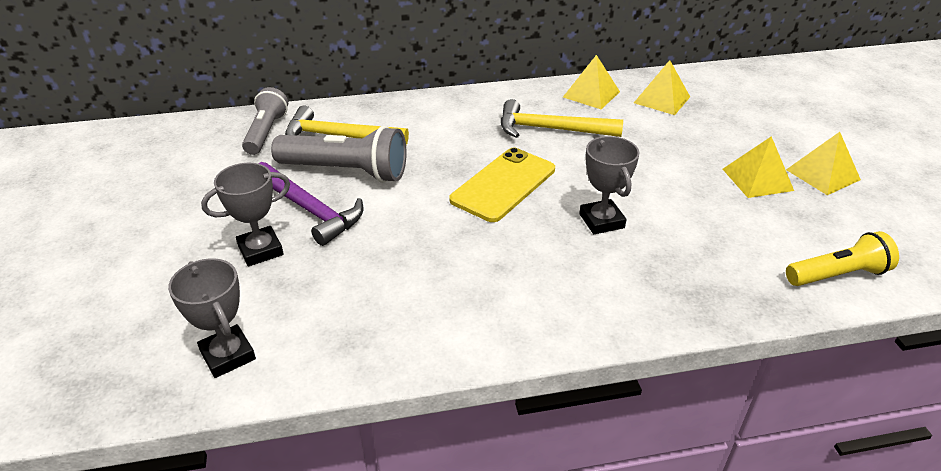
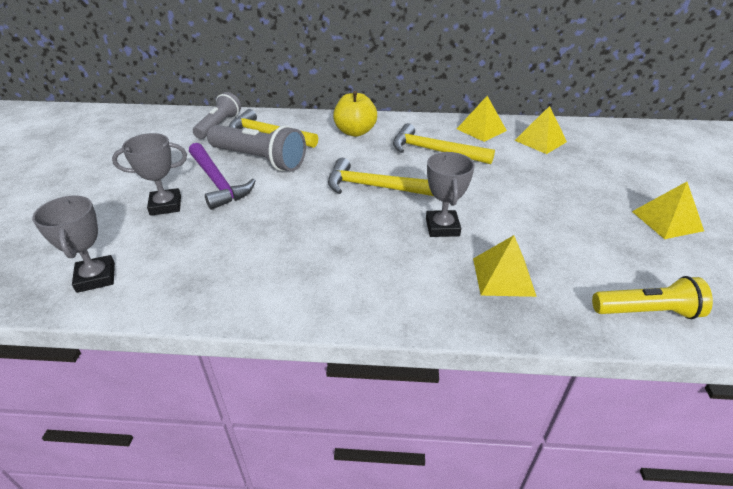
camera: 15 degrees right, 0 degrees up
yellow phone [449,148,555,222] -> yellow hammer [328,158,433,196]
yellow pyramid [723,136,794,198] -> yellow pyramid moved to [473,235,537,297]
none -> yellow apple [333,91,377,137]

